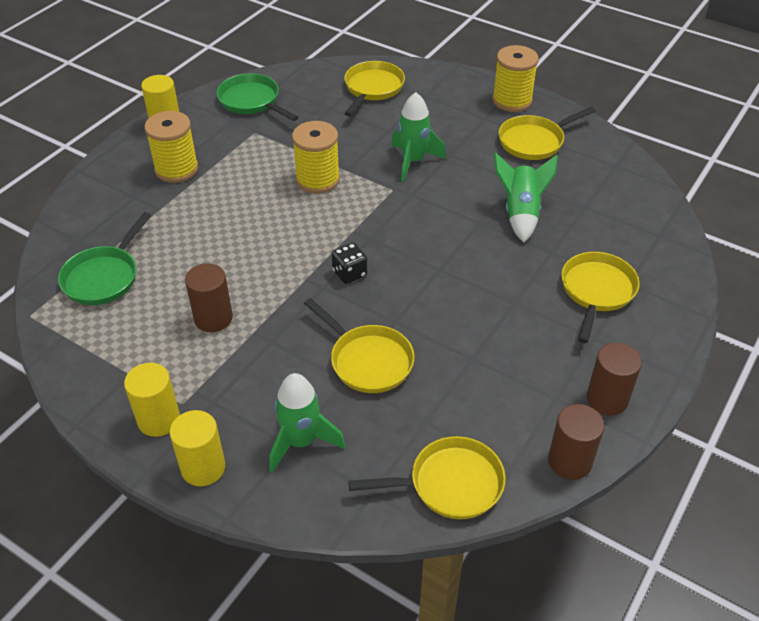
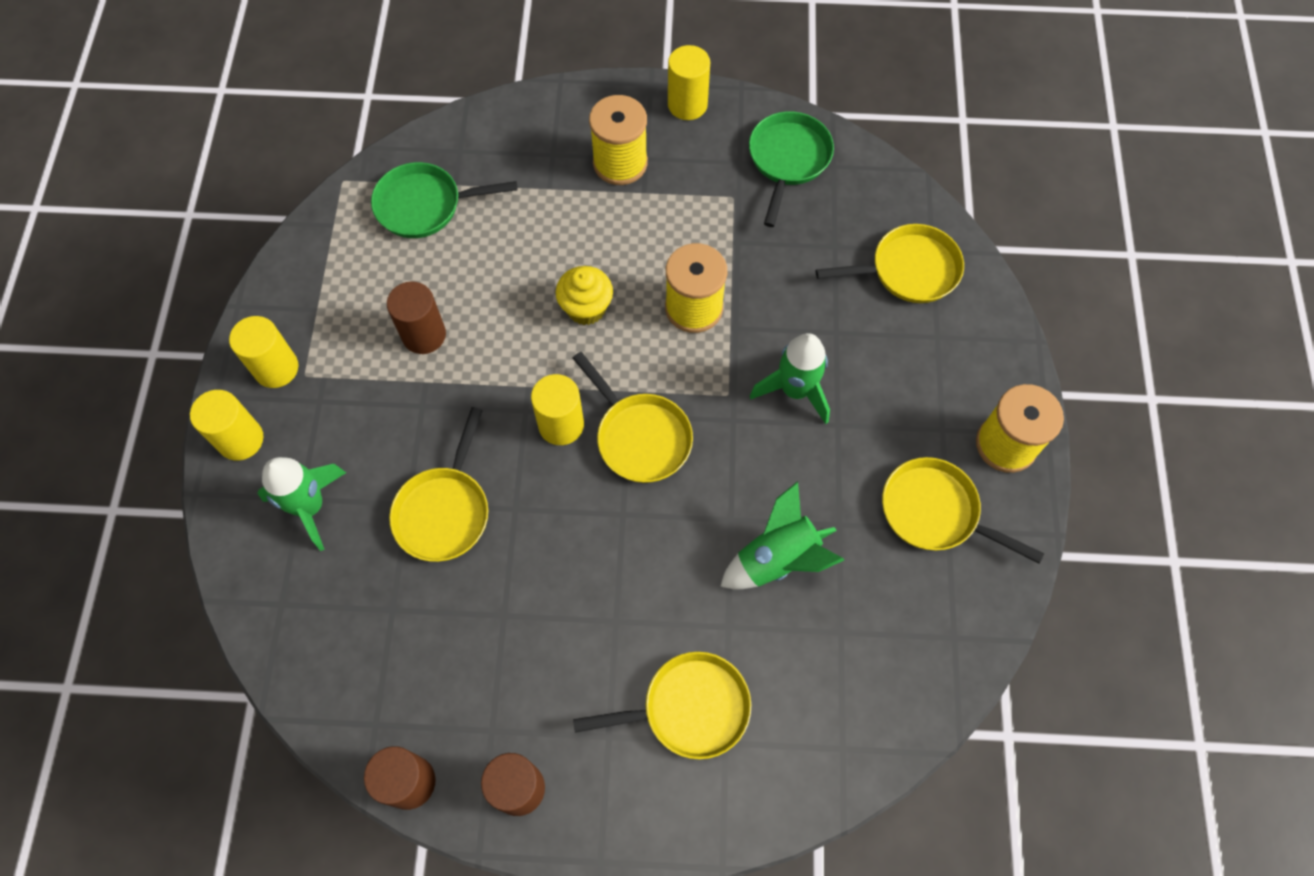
camera: 60 degrees right, 20 degrees up
black dice [332,243,367,284] -> yellow cylinder [531,374,584,445]
yellow pan [348,436,506,519] -> yellow pan moved to [573,352,693,483]
none -> yellow cupcake [556,266,613,325]

